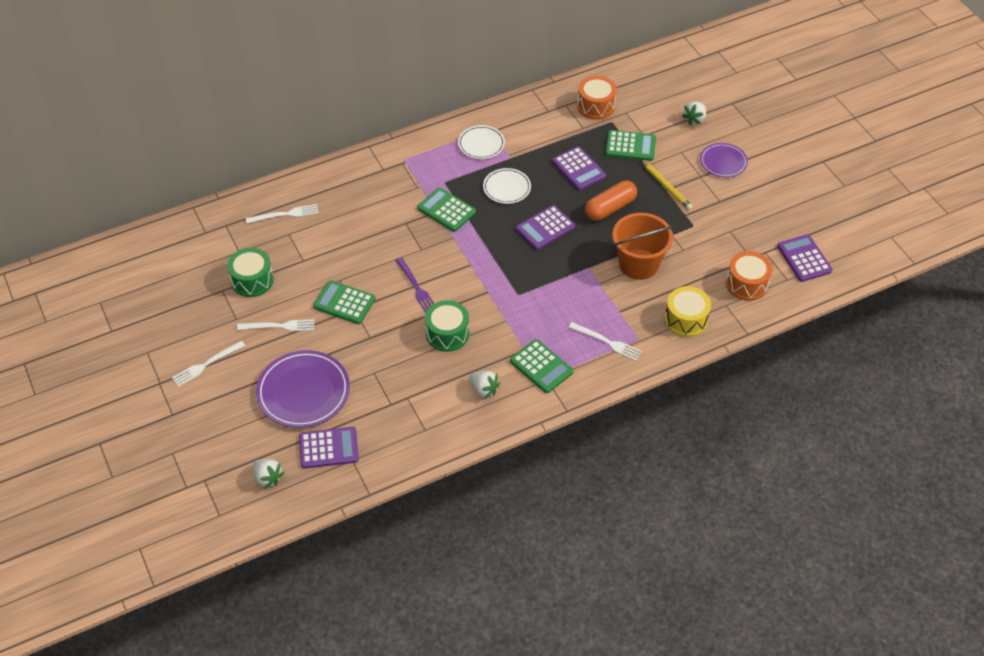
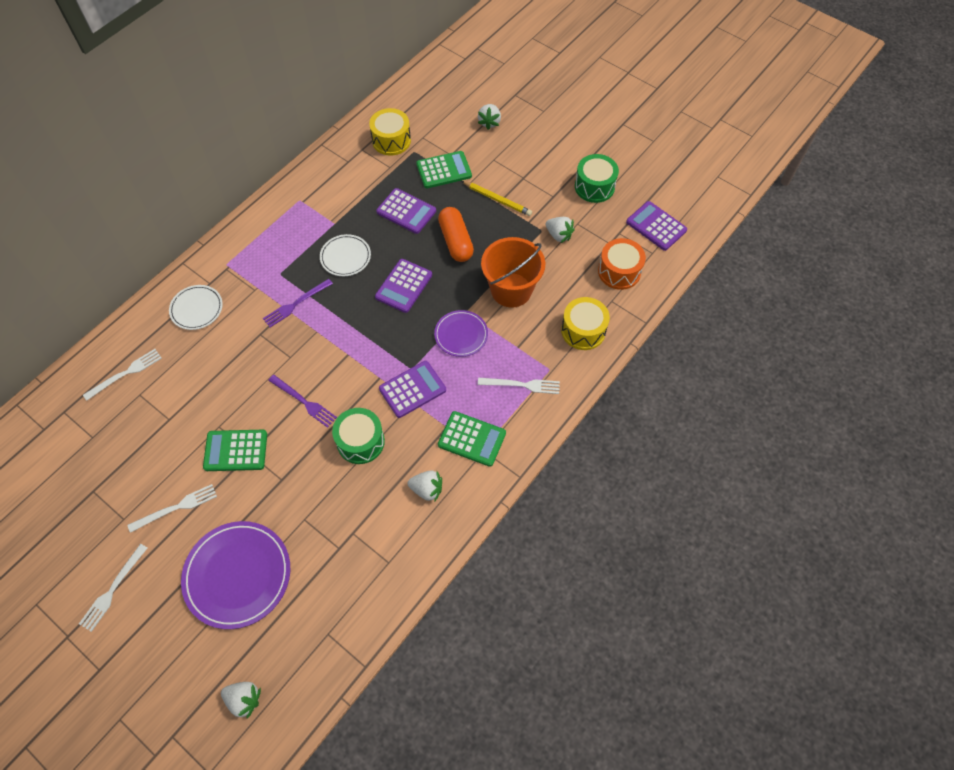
camera: 25 degrees left, 10 degrees up
green drum [227,248,274,297] -> green drum moved to [575,154,619,203]
purple calculator [299,427,359,469] -> purple calculator moved to [379,361,446,418]
green calculator [417,188,476,232] -> purple fork [263,279,333,328]
white plate [458,125,505,159] -> white plate moved to [169,285,223,330]
orange drum [577,76,617,120] -> yellow drum [369,108,411,156]
orange capsule [585,181,637,221] -> orange capsule turned 45 degrees counterclockwise [438,207,474,262]
purple plate [700,143,748,178] -> purple plate moved to [434,310,488,357]
none -> white strawberry [546,217,575,243]

